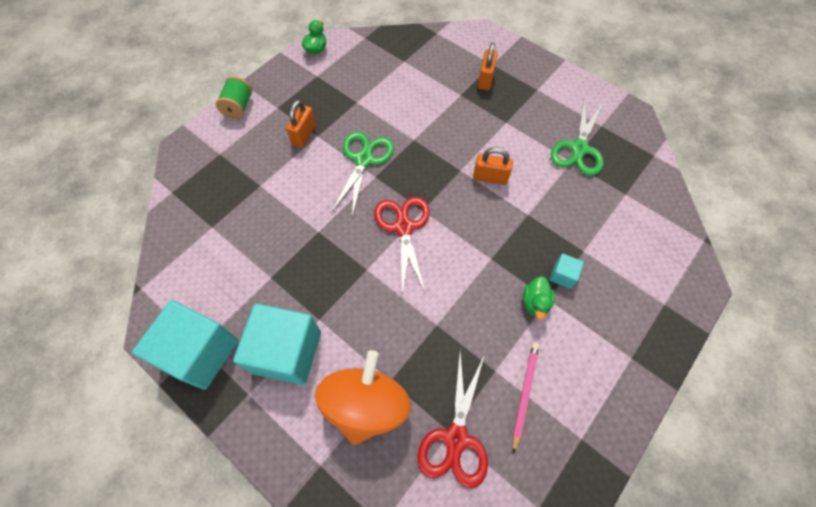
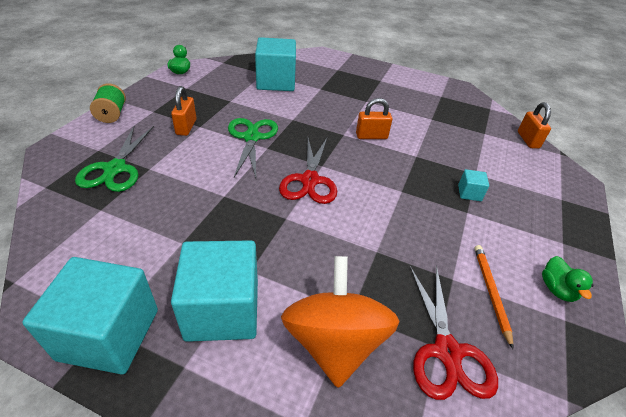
camera: 20 degrees left, 20 degrees down
red scissors [374,197,430,295] -> red scissors turned 150 degrees counterclockwise [279,138,337,204]
orange padlock [478,42,498,90] -> orange padlock moved to [518,102,551,148]
pink pencil [513,343,539,454] -> orange pencil [474,245,513,349]
green duck [523,276,555,320] -> green duck moved to [542,256,593,302]
green scissors [551,98,604,176] -> green scissors moved to [75,126,154,192]
none -> turquoise cube [255,37,296,91]

